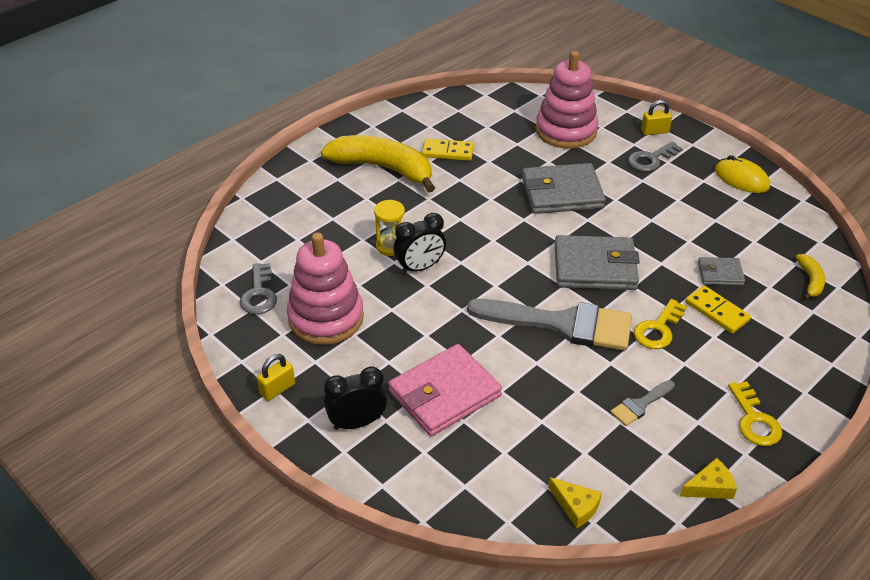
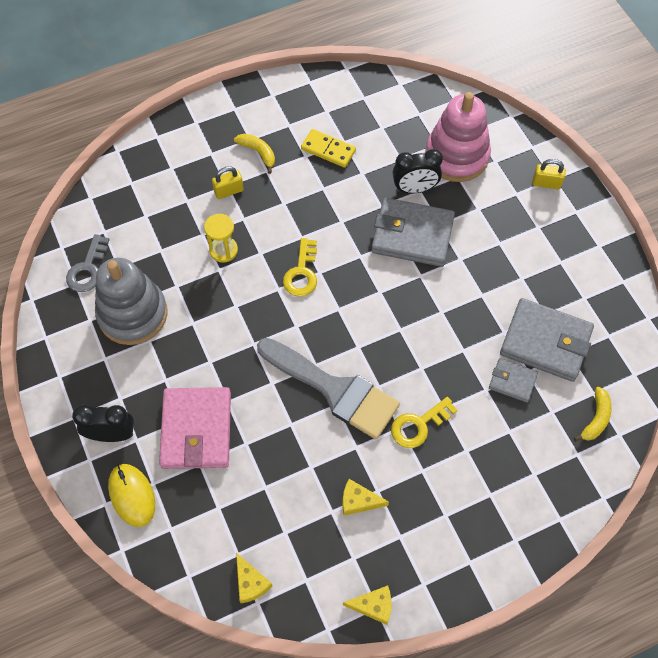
camera: 20 degrees right, 20 degrees up
yellow padlock [257,354,295,401] -> yellow padlock moved to [212,166,244,199]
pink stacking toy [287,232,364,345] -> grey stacking toy [95,258,168,345]
yellow banana [321,135,435,192] -> yellow banana [234,134,275,174], size x0.45
pink wallet [388,344,502,436] -> pink wallet turned 75 degrees counterclockwise [159,387,231,469]
black clock [394,213,446,274] -> black clock moved to [393,149,443,194]
grey wallet [555,235,640,290] -> grey wallet moved to [500,298,594,382]
grey brush [610,380,675,426] -> yellow cheese [343,479,389,516]
grey key [628,141,683,172] -> none
yellow domino [686,285,751,334] -> none
yellow mouse [715,155,770,193] -> yellow mouse moved to [108,464,155,527]
yellow key [728,381,782,446] -> yellow key moved to [283,238,317,297]

